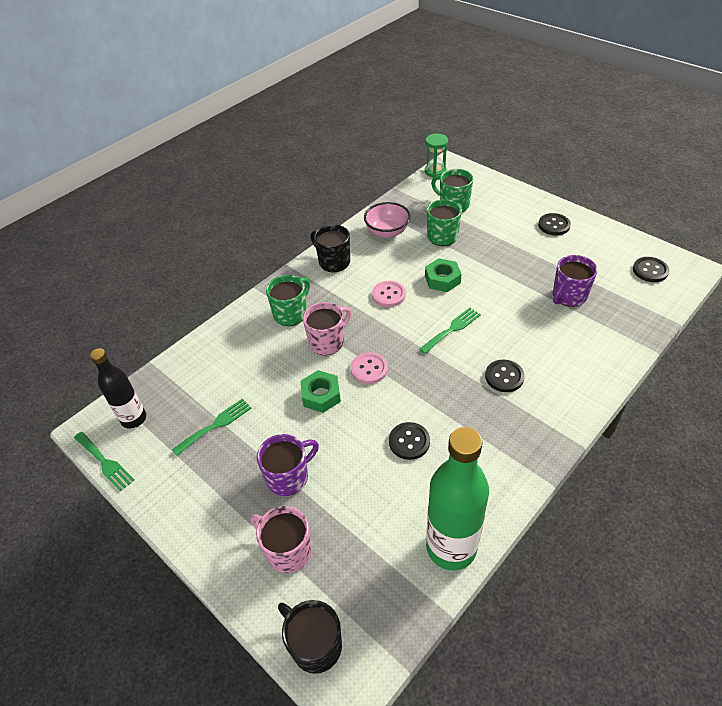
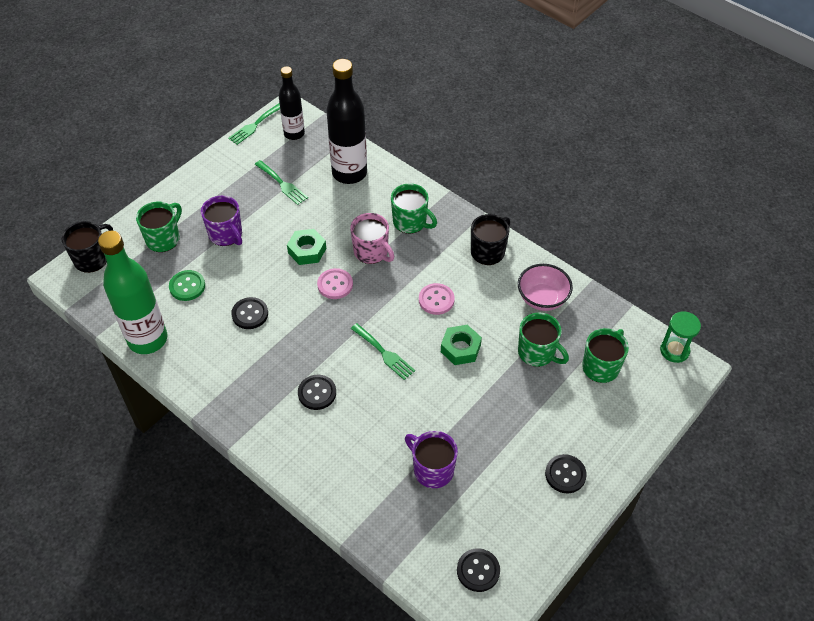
camera: 85 degrees right, 5 degrees up
pink mug [250,506,312,573] -> green mug [136,202,182,252]
none -> green button [169,270,205,301]
none -> black bottle [326,59,367,184]

